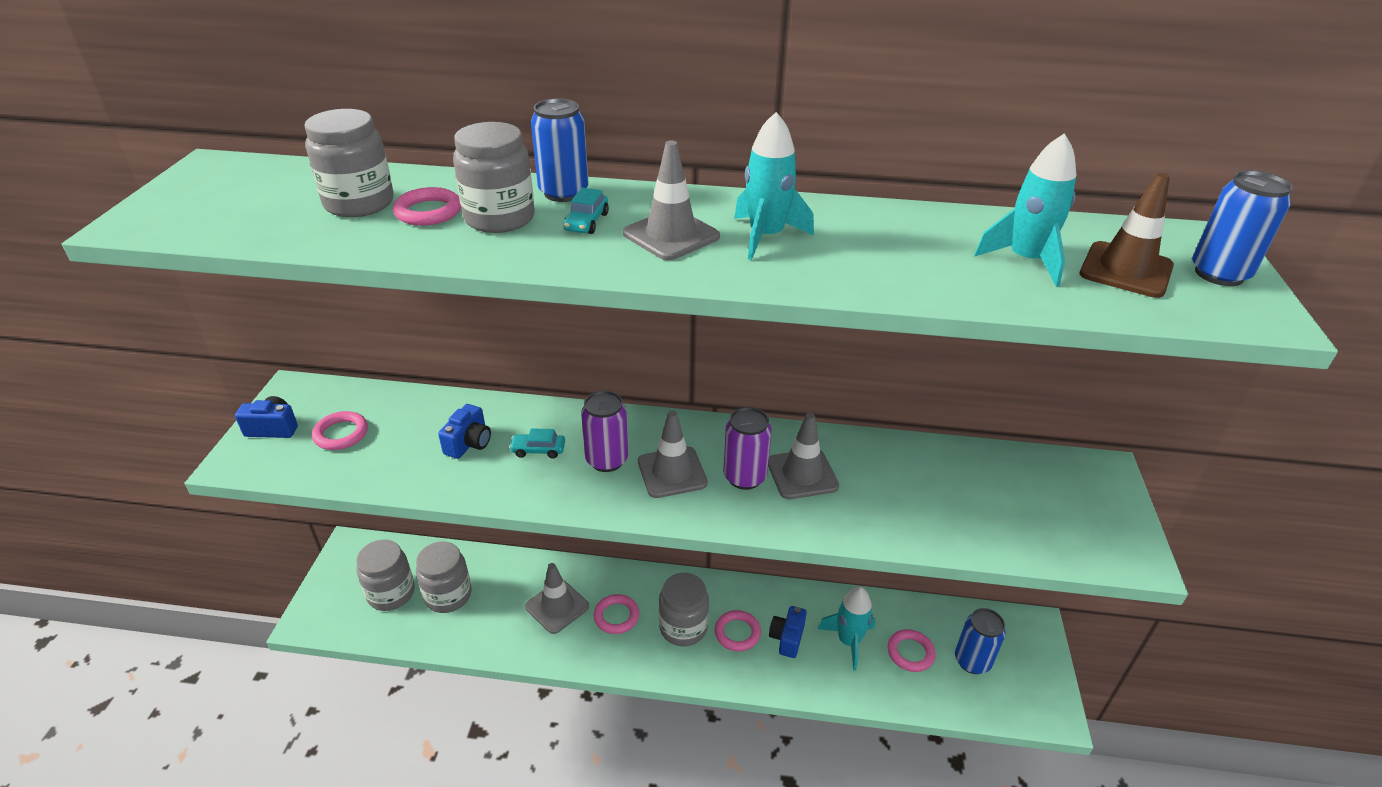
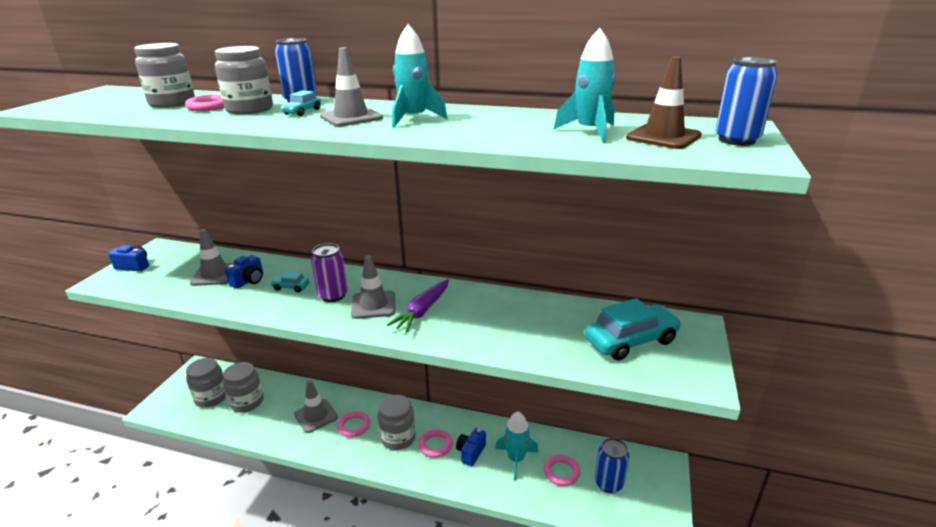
camera: 10 degrees right, 10 degrees down
pink ring [312,411,368,450] -> none
purple can [723,407,772,490] -> purple carrot [387,279,449,332]
grey traffic cone [768,413,839,499] -> grey traffic cone moved to [190,229,234,286]
none -> turquoise car [585,298,682,360]

